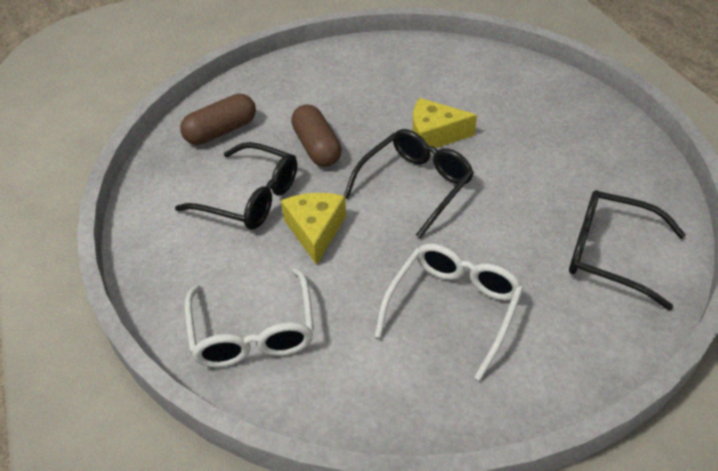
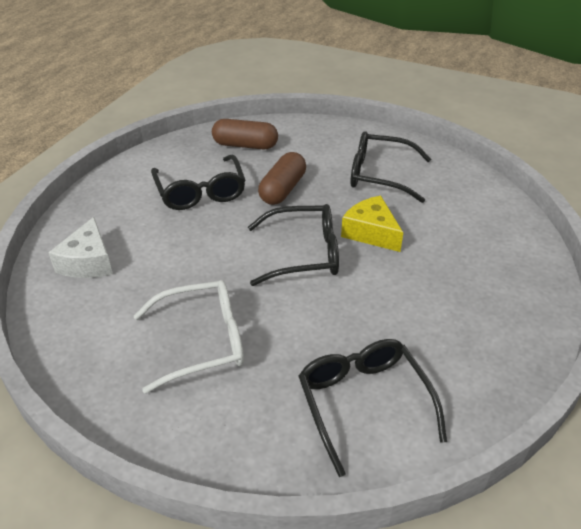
camera: 45 degrees right, 5 degrees down
white glasses [185,268,314,368] -> white cheese [48,217,113,278]
yellow cheese [281,193,346,265] -> none
none -> black glasses [350,131,431,203]

